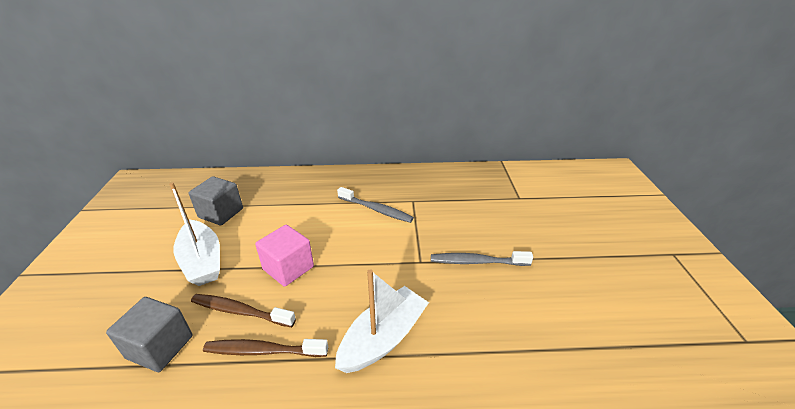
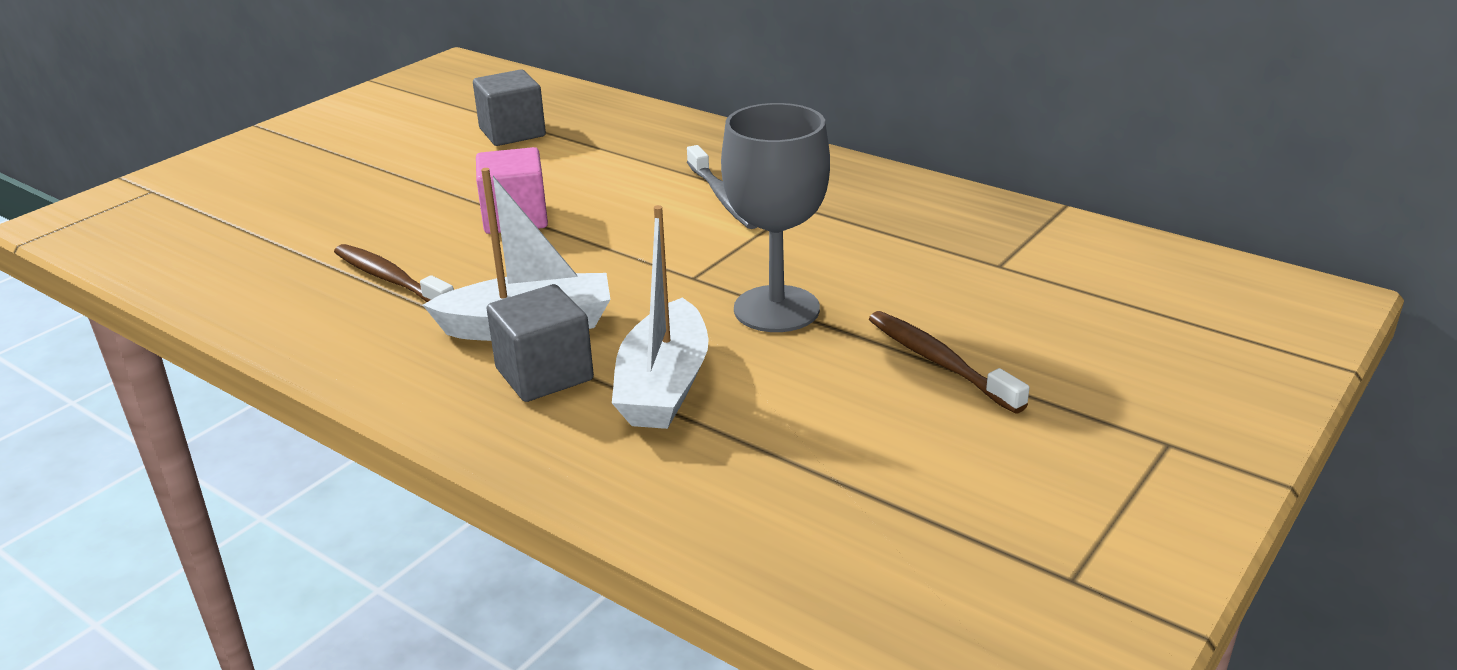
camera: 40 degrees right, 5 degrees down
grey cube [106,297,192,372] -> grey cube moved to [486,284,594,402]
white boat [169,182,220,286] -> white boat moved to [612,205,709,429]
brown toothbrush [191,294,296,327] -> brown toothbrush moved to [869,311,1030,413]
grey toothbrush [431,251,533,266] -> grey goblet [721,103,830,332]

